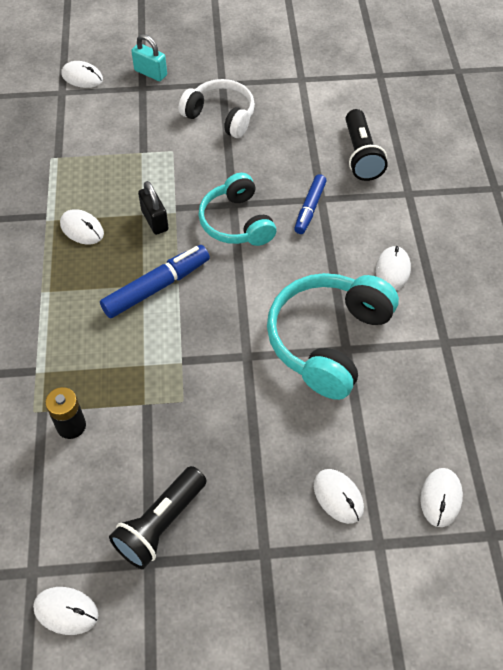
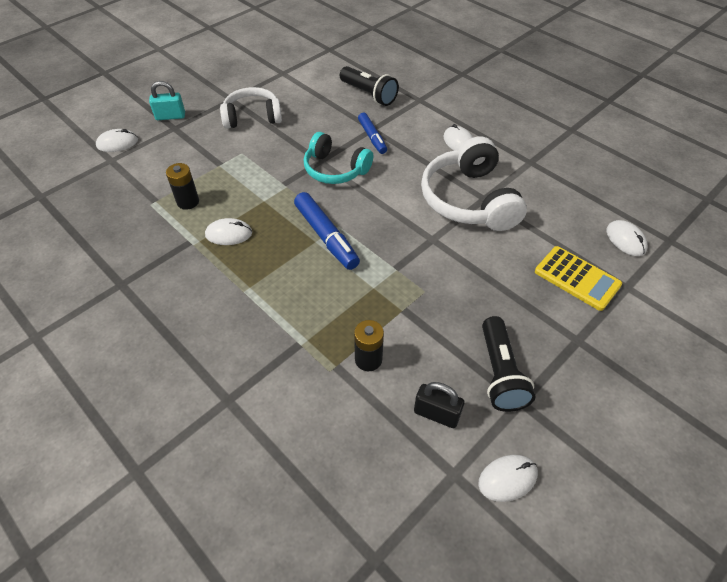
camera: 40 degrees left, 5 degrees down
blue marker [100,245,210,318] -> blue marker turned 135 degrees clockwise [294,192,360,270]
black padlock [138,181,169,235] -> black padlock moved to [414,382,464,428]
turquoise headphones [267,273,399,400] -> white headphones [421,136,527,231]
white mouse [314,469,364,524] -> yellow calculator [535,246,622,311]
none -> black battery [166,163,199,210]

